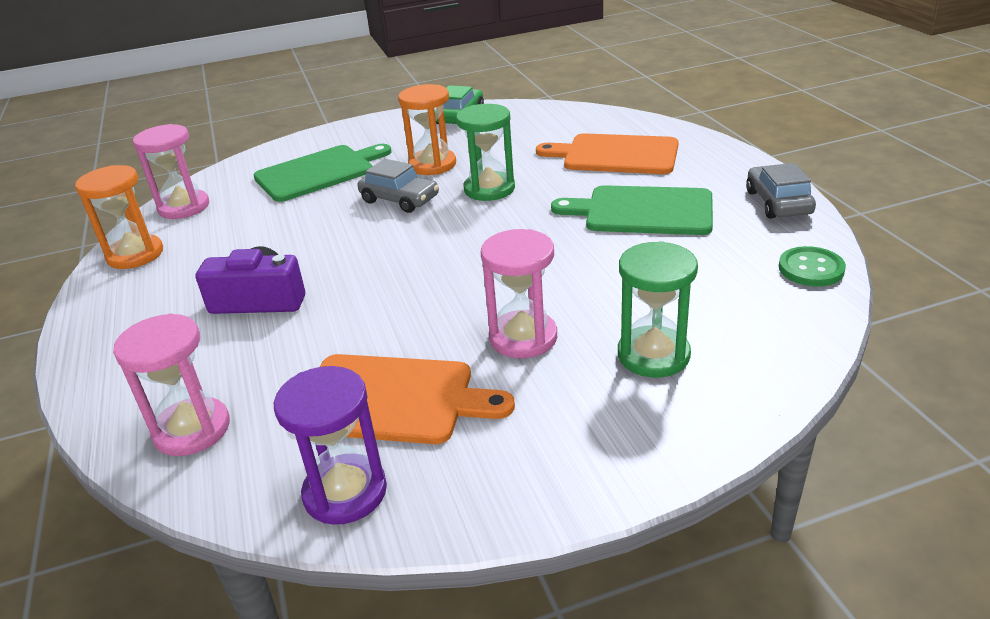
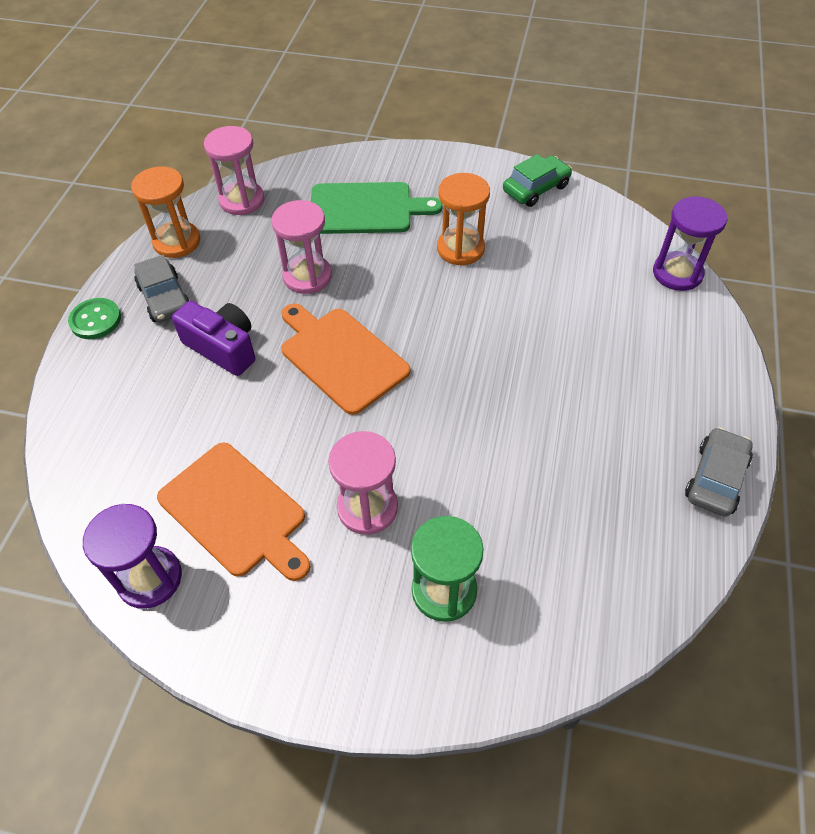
camera: 30 degrees right, 20 degrees up
pink hourglass [113,313,230,456] -> pink hourglass moved to [271,200,332,294]
grey car [358,159,439,213] -> grey car moved to [134,255,190,323]
green hourglass [456,104,515,201] -> none
orange cutting board [536,133,679,174] -> orange cutting board moved to [281,303,410,415]
green cutting board [551,185,713,235] -> none
green button [779,246,846,287] -> green button moved to [68,298,121,339]
none -> purple hourglass [653,196,727,291]

